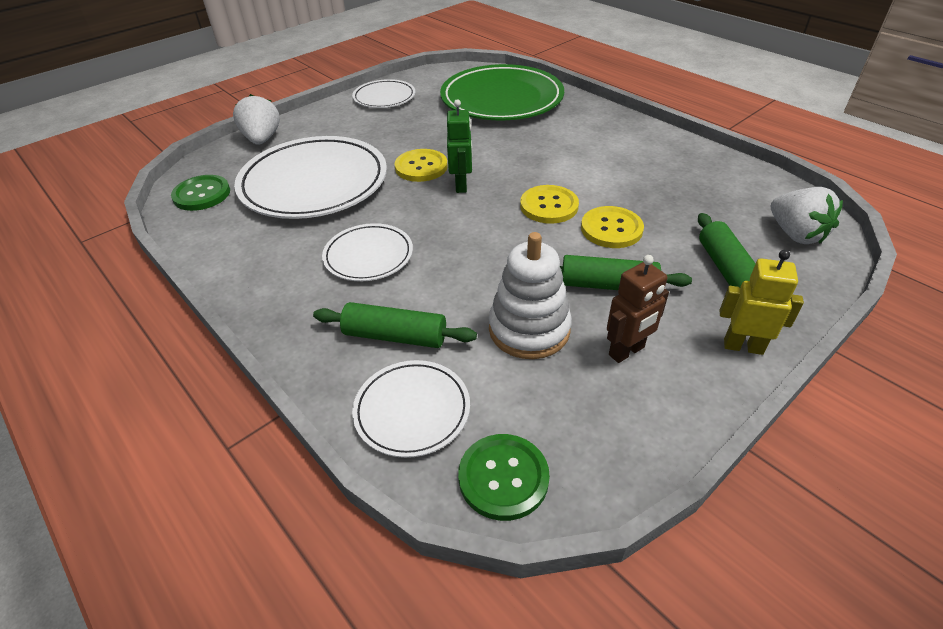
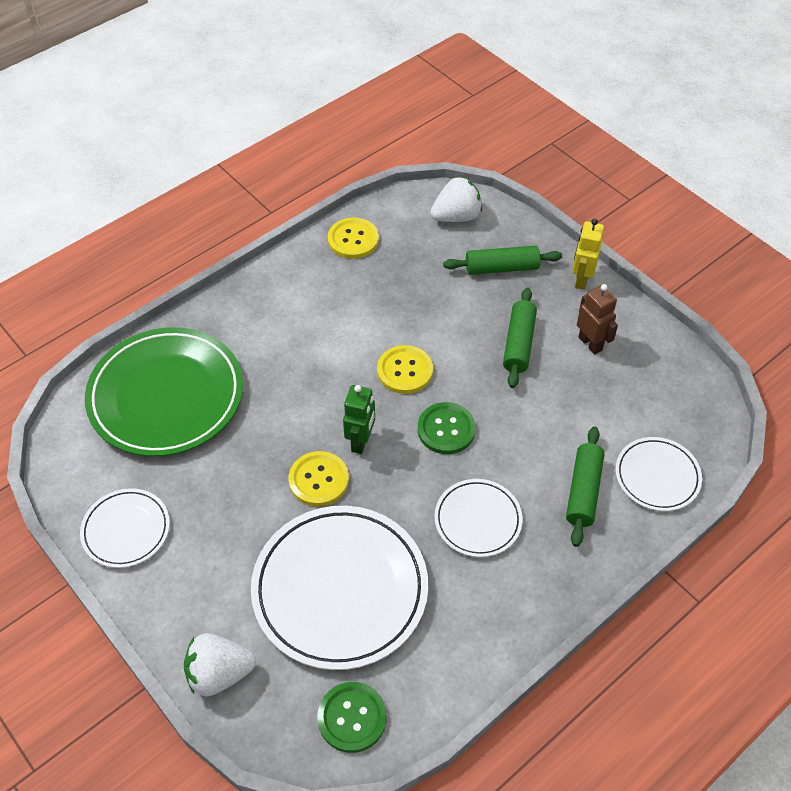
camera: 90 degrees left, 10 degrees up
green robot [447,99,473,193] -> green robot turned 105 degrees clockwise [343,385,375,454]
green button [458,434,550,521] -> green button moved to [417,402,476,454]
white stacking toy [489,232,572,359] -> none
yellow button [581,206,644,248] -> yellow button moved to [328,217,379,259]

